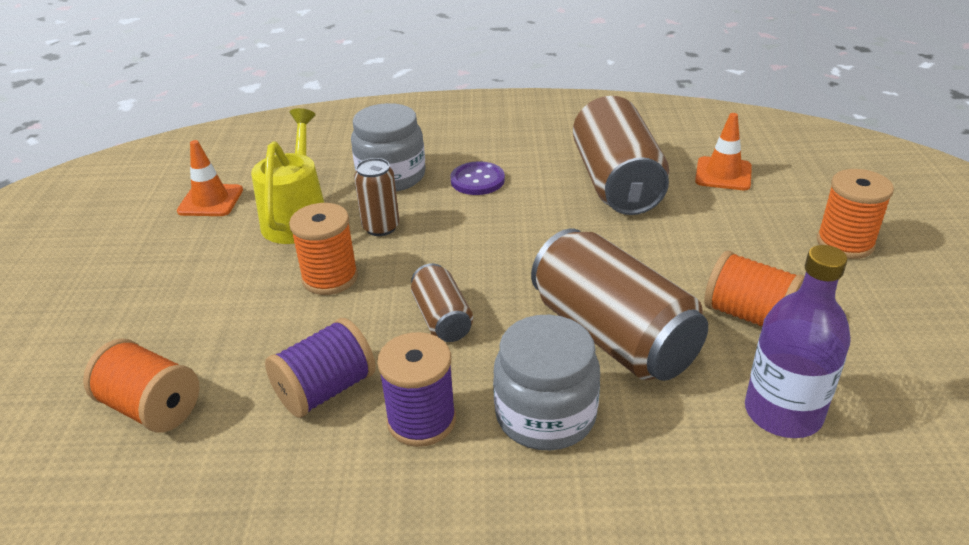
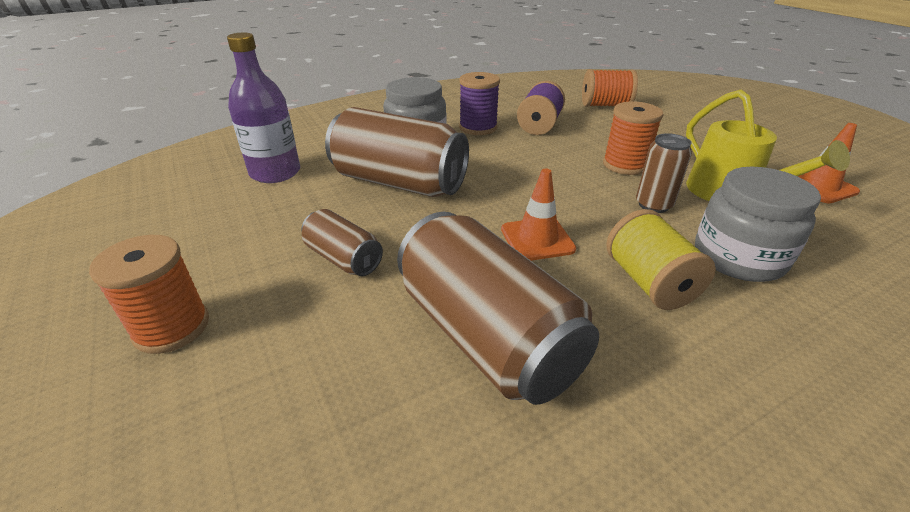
camera: 150 degrees right, 0 degrees up
brown can [411,263,473,342] -> brown can moved to [301,209,383,276]
purple button [450,161,505,195] -> yellow spool [606,209,716,310]
orange traffic cone [695,113,752,190] -> orange traffic cone moved to [501,169,576,261]
orange spool [704,251,805,326] -> none

